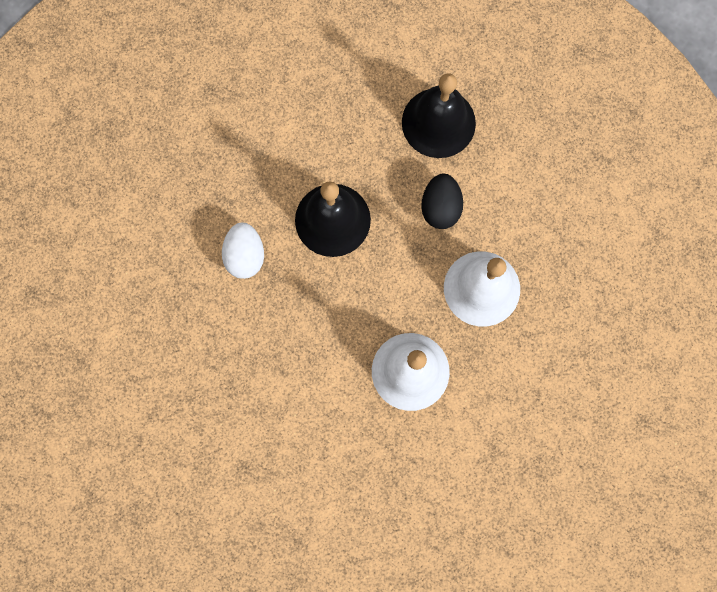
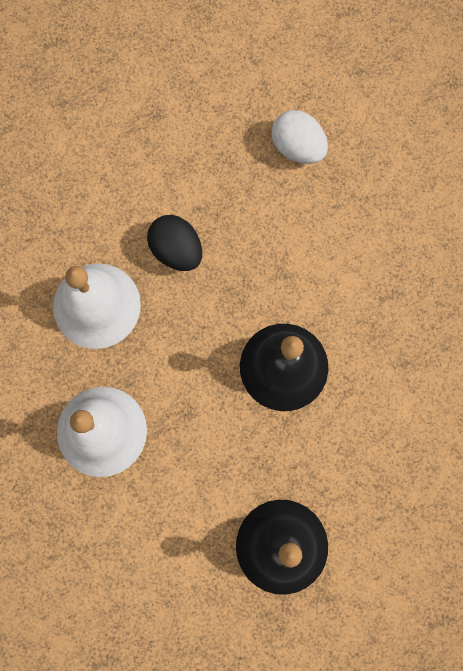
camera: 135 degrees right, 0 degrees up
white egg [222,223,264,279] -> white egg moved to [271,110,328,164]
black egg [421,174,463,229] -> black egg moved to [147,215,202,271]

